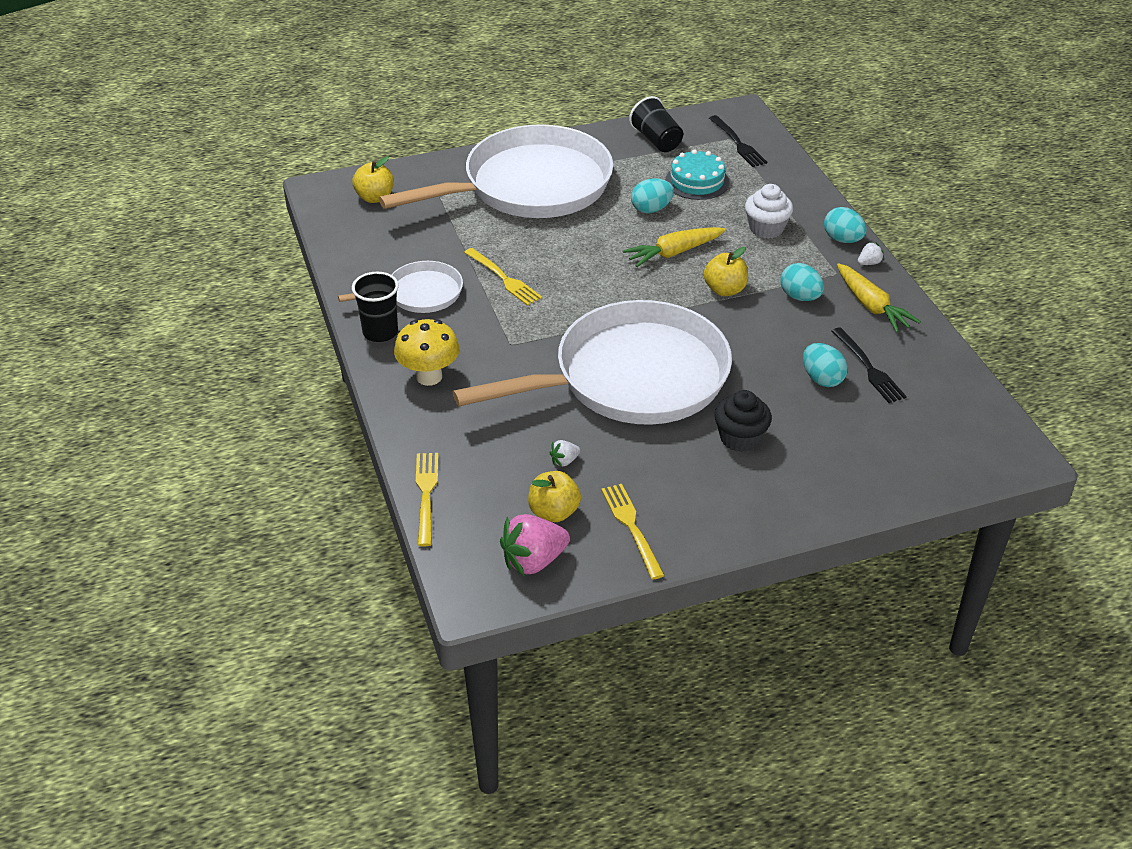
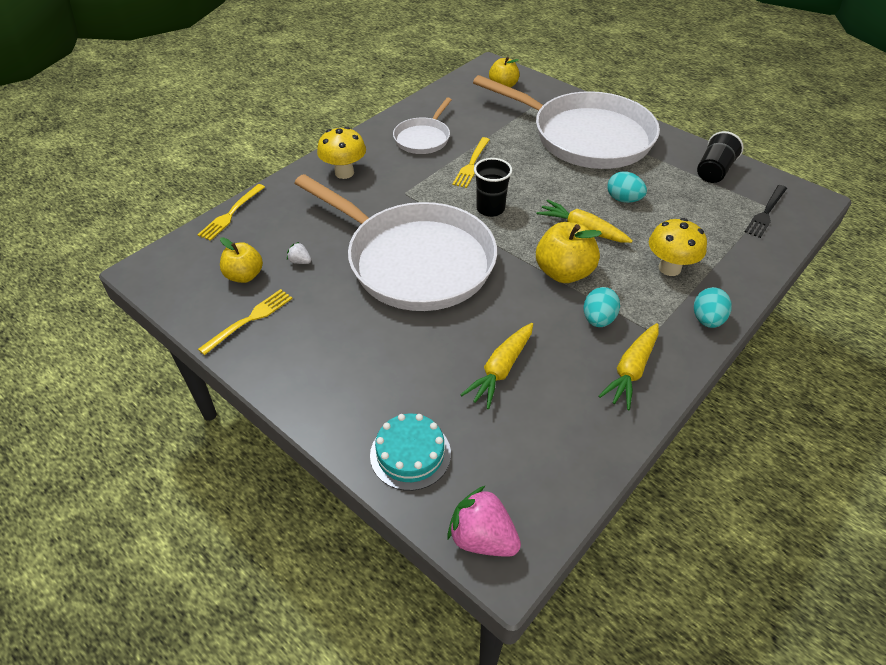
camera: 60 degrees right, 5 degrees up
white pan [338,261,463,313] -> white pan turned 75 degrees clockwise [393,97,452,154]
black cup [352,272,399,342] -> black cup moved to [474,158,512,217]
yellow fork [416,453,438,547] -> yellow fork turned 150 degrees clockwise [197,184,265,241]
pink strawberry [500,514,570,577] -> pink strawberry moved to [447,485,521,557]
turquoise cake [665,149,729,200] -> turquoise cake moved to [370,414,451,491]
yellow apple [704,247,748,296] -> yellow apple [536,222,602,283], size x1.51
black cupcake [714,390,772,452] -> none
white cupcake [745,184,793,239] -> yellow mushroom [649,218,707,276]
turquoise egg [803,343,848,387] -> yellow carrot [460,323,533,409]
black fork [832,327,907,403] -> none
white strawberry [858,241,884,265] -> none

